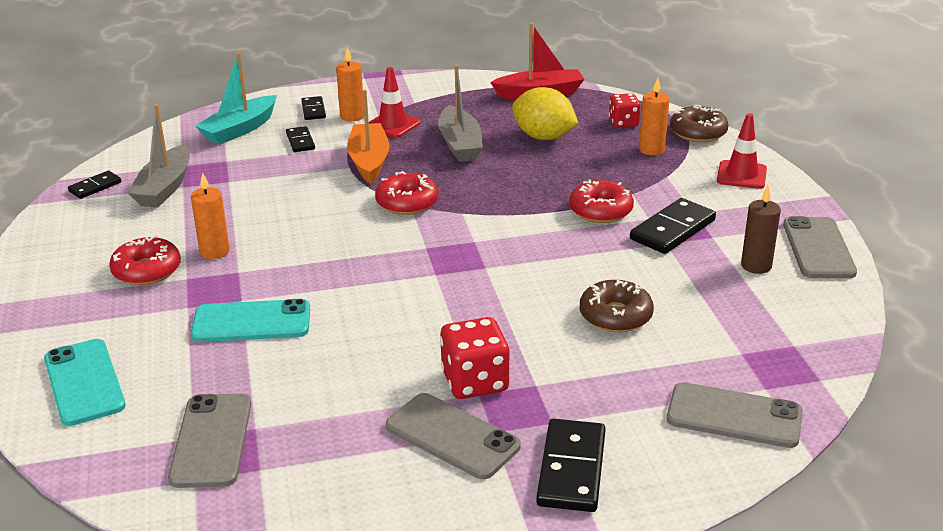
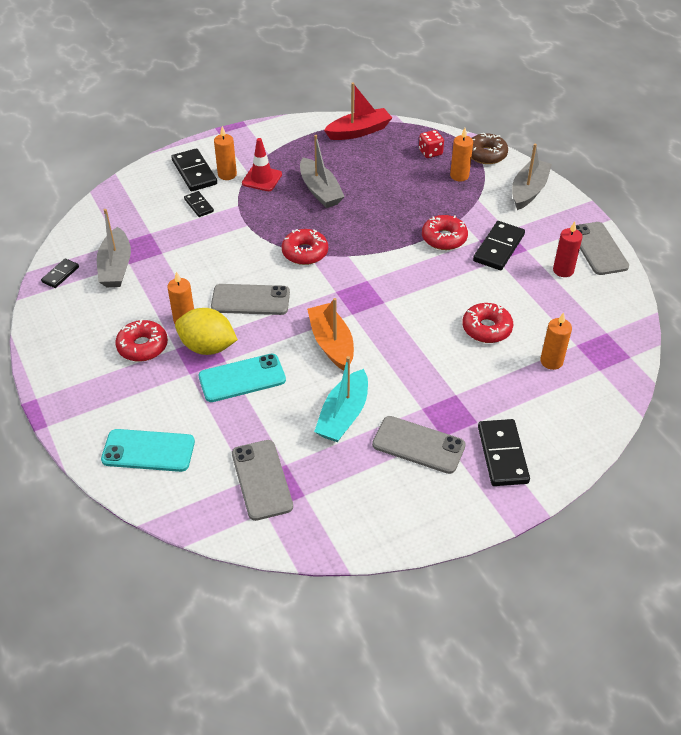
camera: 15 degrees left, 15 degrees up
turquoise phone [44,339,126,426] -> turquoise phone turned 45 degrees counterclockwise [101,429,195,472]
turquoise boat [195,52,277,145] -> turquoise boat moved to [314,356,368,442]
black domino [301,96,326,120] -> black domino [171,148,217,191], size x1.75
orange boat [347,90,389,184] -> orange boat moved to [307,298,354,370]
red dice [440,317,510,399] -> none
yellow lemon [512,87,578,140] -> yellow lemon moved to [175,308,238,355]
brown donut [580,280,654,332] -> red donut [462,303,513,343]
grey phone [667,382,803,448] -> grey phone moved to [211,284,290,315]
red traffic cone [717,113,767,189] -> grey boat [512,144,552,210]
brown candle [741,186,781,274] -> red candle [553,222,582,277]
none -> orange candle [540,312,572,370]

